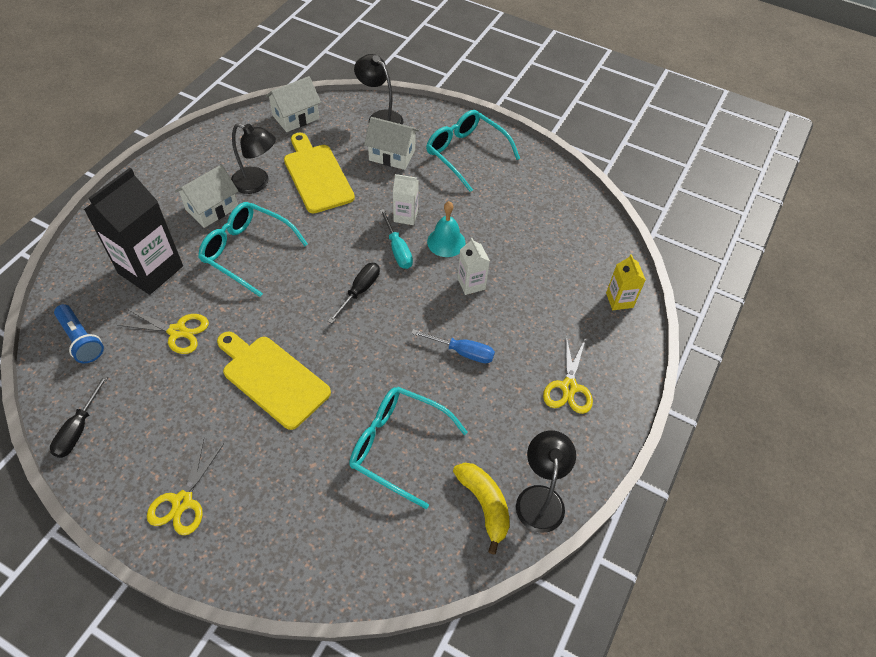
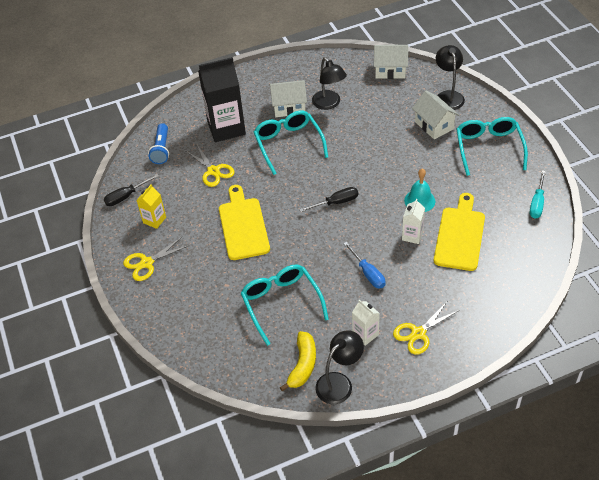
camera: 45 degrees right, 5 degrees down
yellow cutting board [284,132,355,213] -> yellow cutting board moved to [434,193,485,271]
turquoise screwdriver [380,209,413,269] -> turquoise screwdriver moved to [530,170,546,219]
white carton [393,174,419,225] -> white carton moved to [352,300,380,346]
yellow carton [606,254,646,310] -> yellow carton moved to [136,184,166,229]

